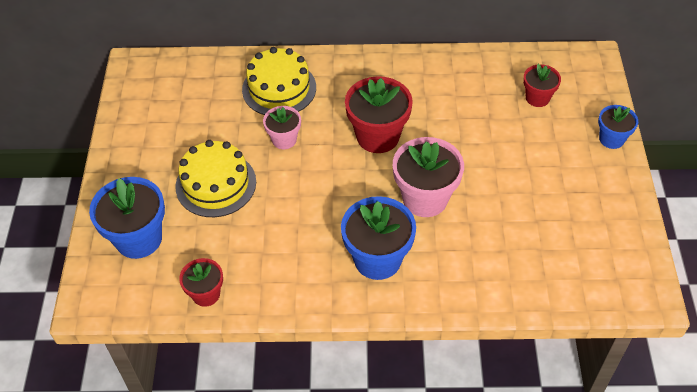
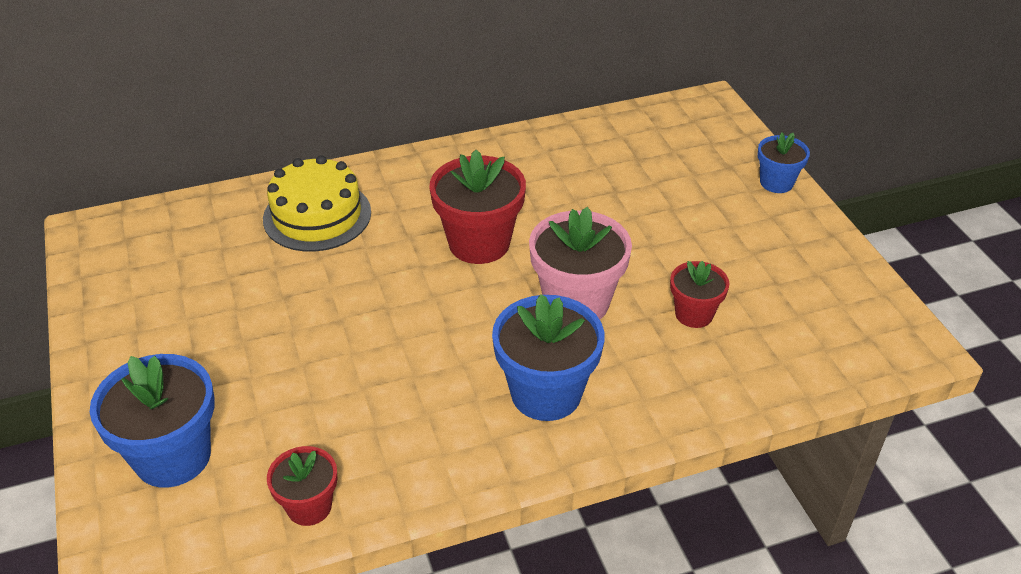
camera: 20 degrees left, 10 degrees down
yellow cake [175,140,256,217] -> none
pink flower pot [263,106,301,149] -> none
red flower pot [523,64,561,107] -> red flower pot moved to [670,261,729,328]

